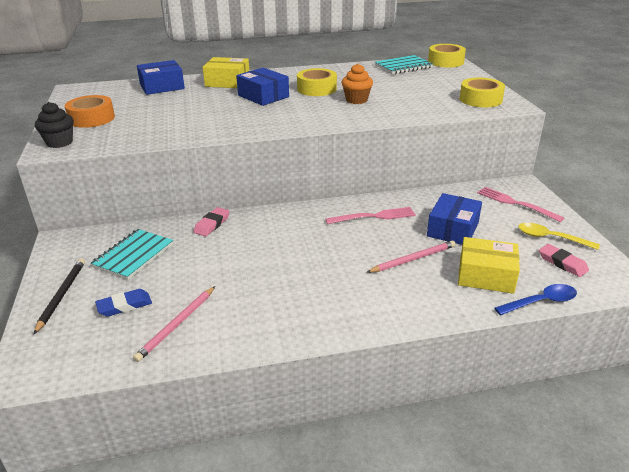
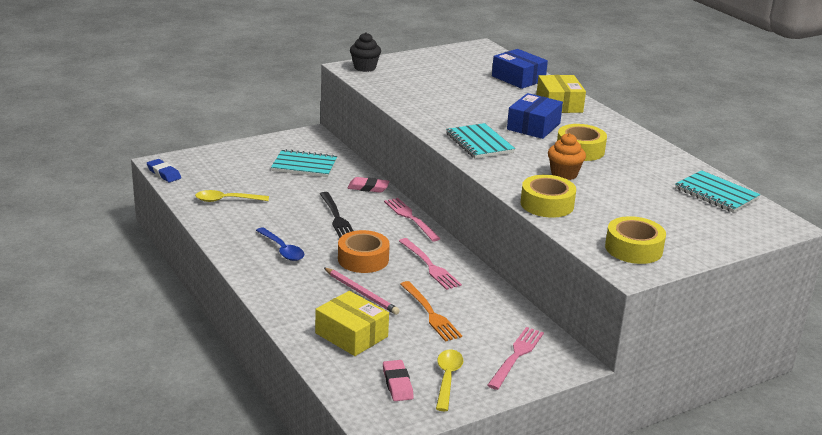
camera: 70 degrees right, 5 degrees down
black pencil [34,259,85,334] -> none
orange tape [65,95,115,128] -> orange tape moved to [338,230,390,273]
blue eraser [95,289,152,317] -> blue eraser moved to [147,159,181,182]
pink pencil [133,286,215,362] -> yellow spoon [195,190,269,202]
blue box [427,193,482,245] -> orange fork [400,281,462,342]
yellow tape [428,44,466,67] -> yellow tape moved to [520,175,576,218]
yellow box [458,237,520,294] -> yellow box turned 45 degrees counterclockwise [315,291,389,356]
blue spoon [494,284,577,315] -> blue spoon moved to [256,227,304,261]
pink eraser [539,244,589,277] -> pink eraser turned 45 degrees counterclockwise [383,360,414,401]
none -> black fork [320,192,353,238]
none -> pink fork [384,198,441,241]
none -> turquoise notebook [446,123,515,159]

